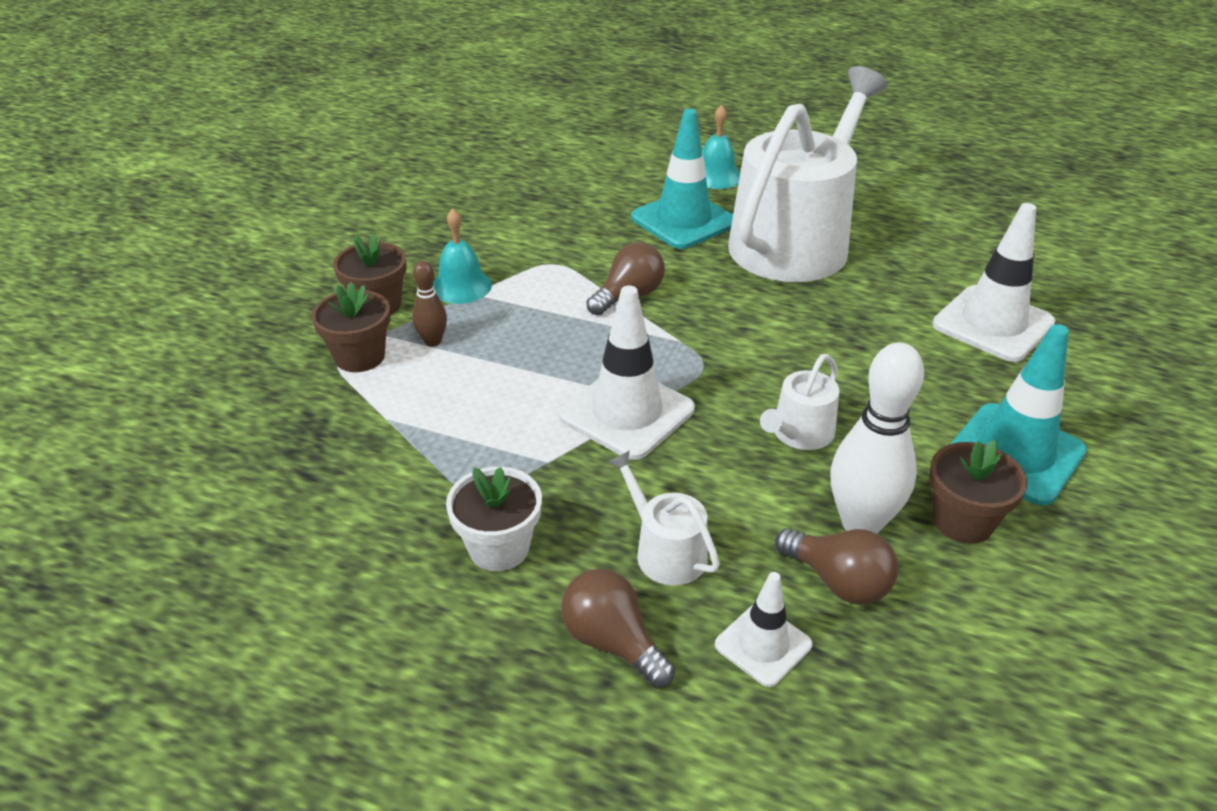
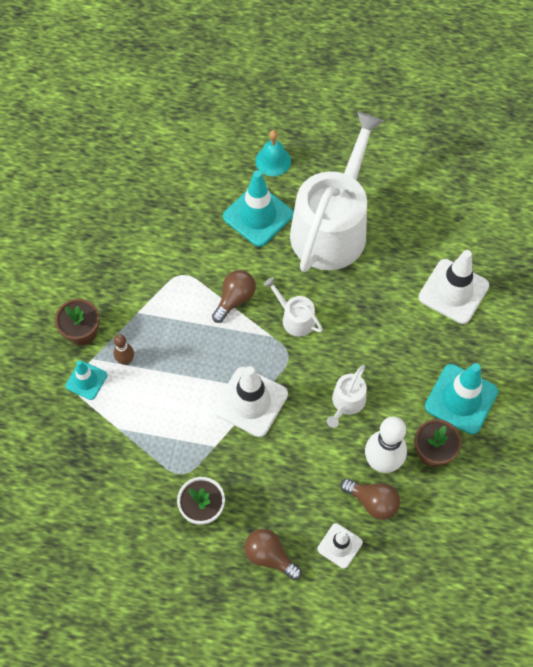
camera: 10 degrees left, 25 degrees up
brown flower pot [311,282,390,372] -> turquoise traffic cone [65,360,107,400]
turquoise bell [433,208,492,304] -> none
white watering can [608,450,720,585] -> white watering can moved to [264,277,323,337]

